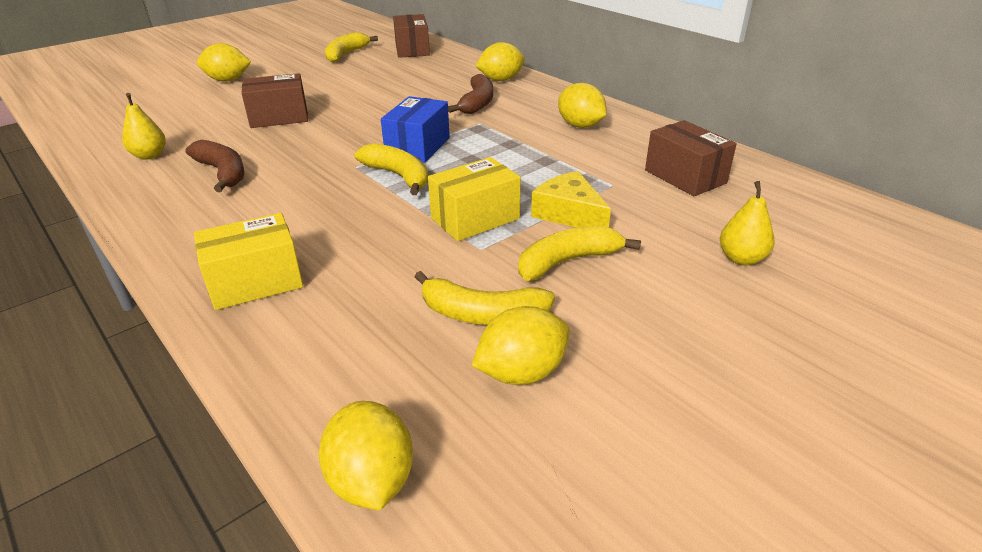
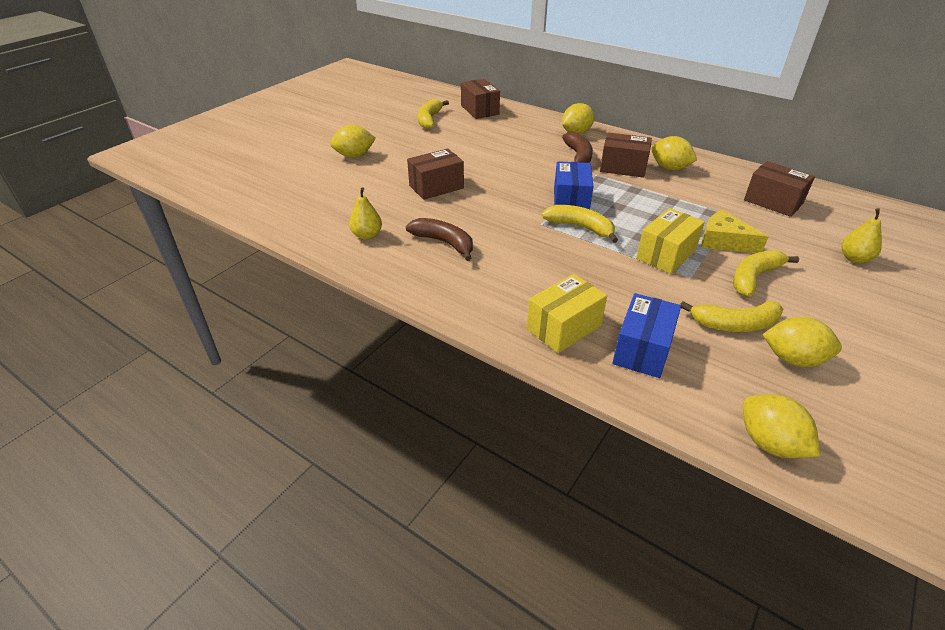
camera: 15 degrees left, 5 degrees up
yellow lemon [471,306,570,385] -> yellow lemon turned 60 degrees clockwise [762,317,842,367]
none -> brown box [600,132,652,178]
none -> blue box [612,293,681,378]

